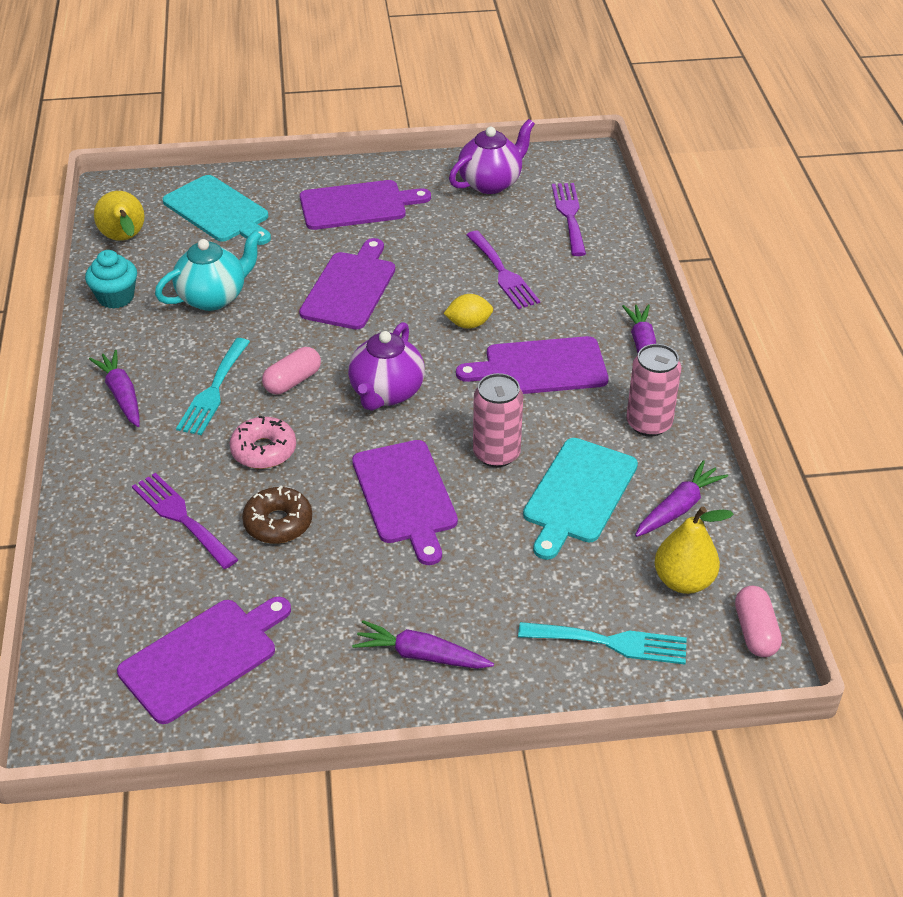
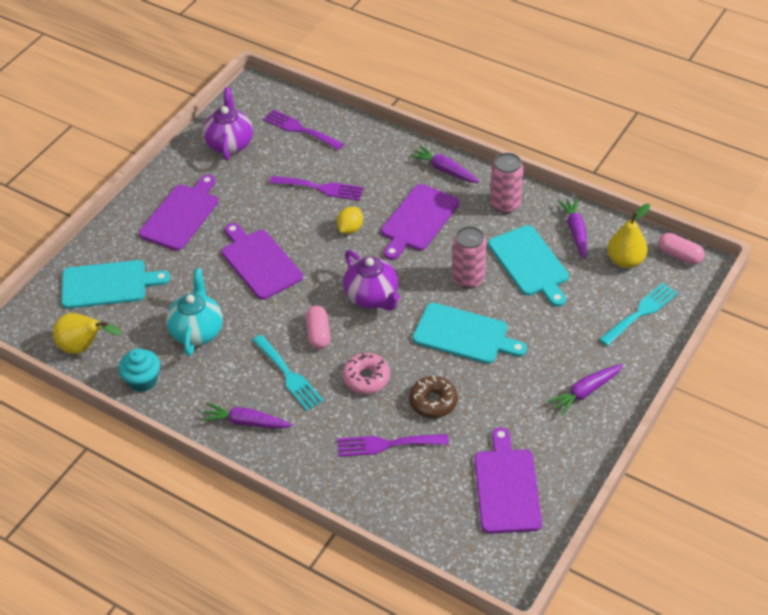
camera: 50 degrees left, 5 degrees up
purple cutting board [352,440,458,565] -> turquoise cutting board [413,303,527,364]

